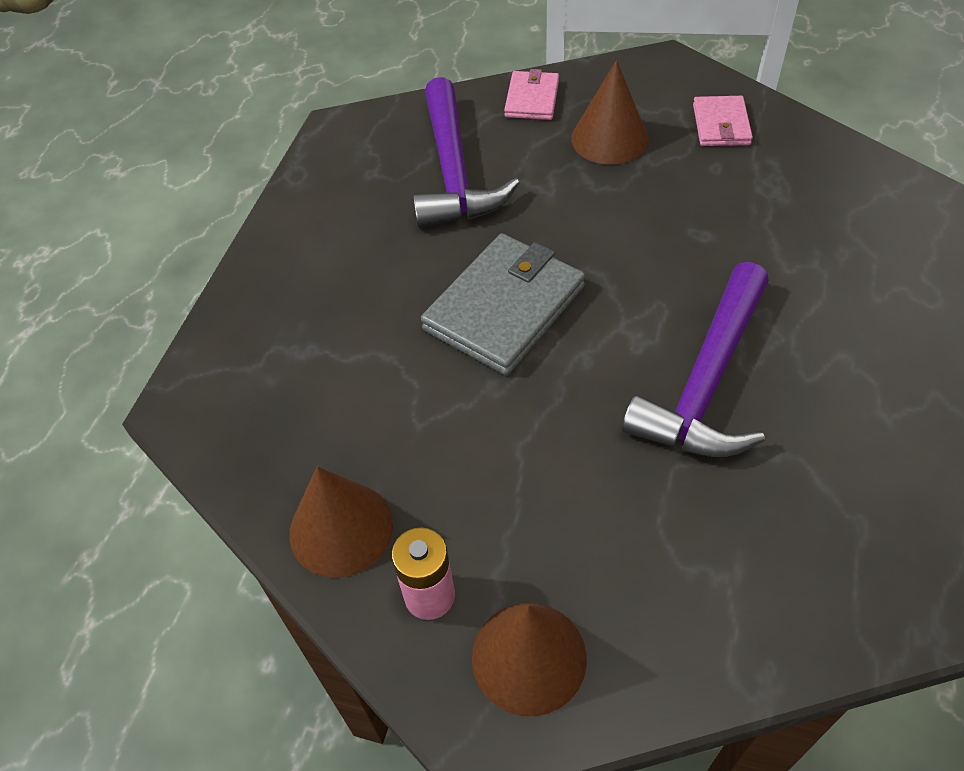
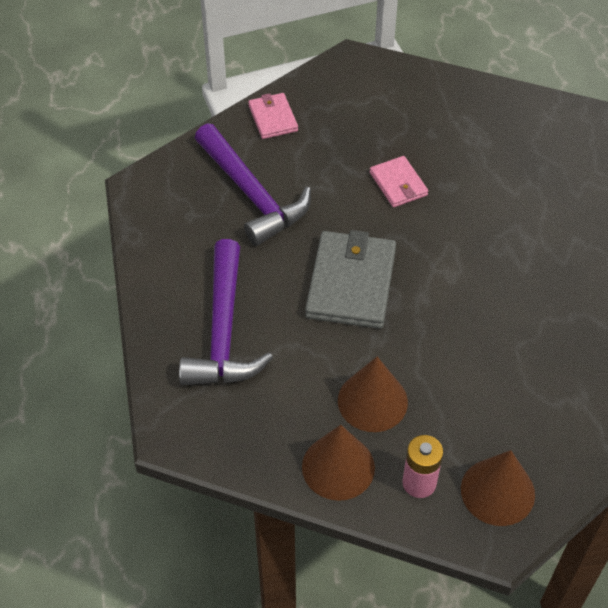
camera: 30 degrees left, 0 degrees up
brown cone [572,60,649,165] -> brown cone moved to [338,357,408,432]
purple hammer [622,262,769,457] -> purple hammer moved to [179,239,273,385]
pink wallet [693,96,753,146] -> pink wallet moved to [370,156,428,208]

